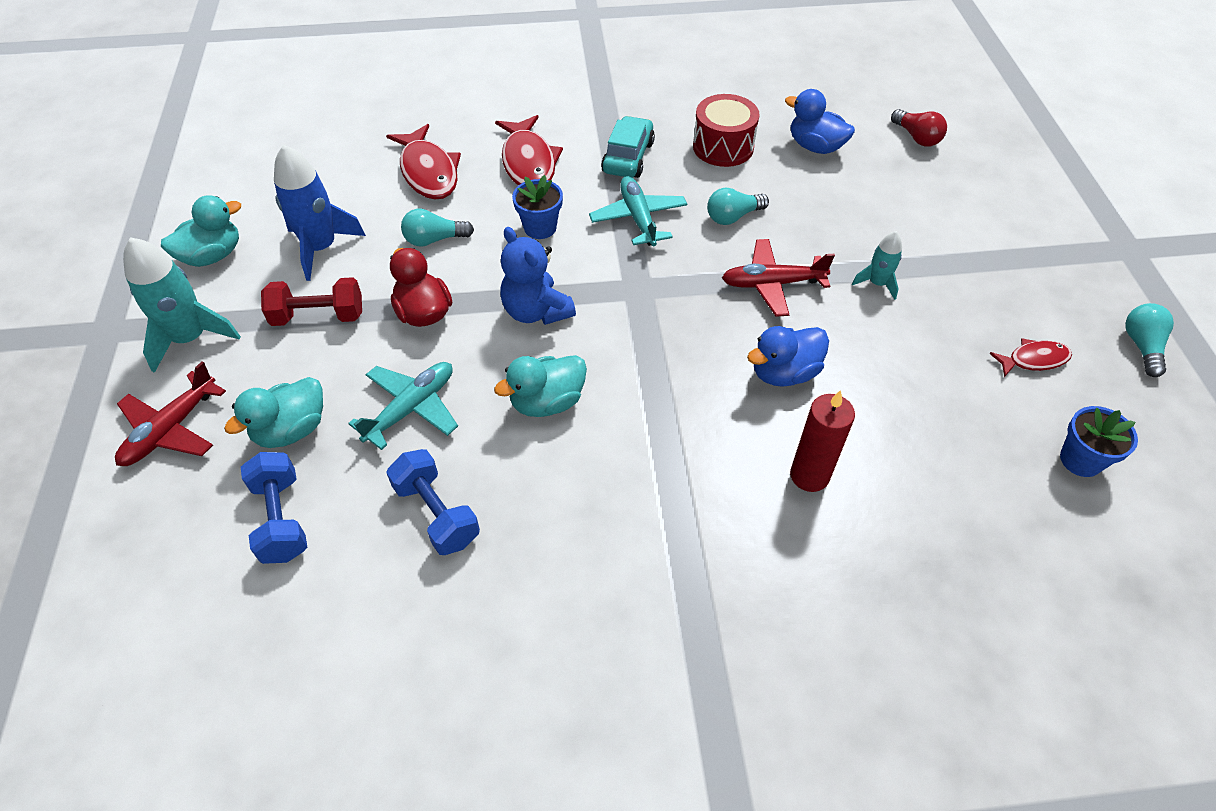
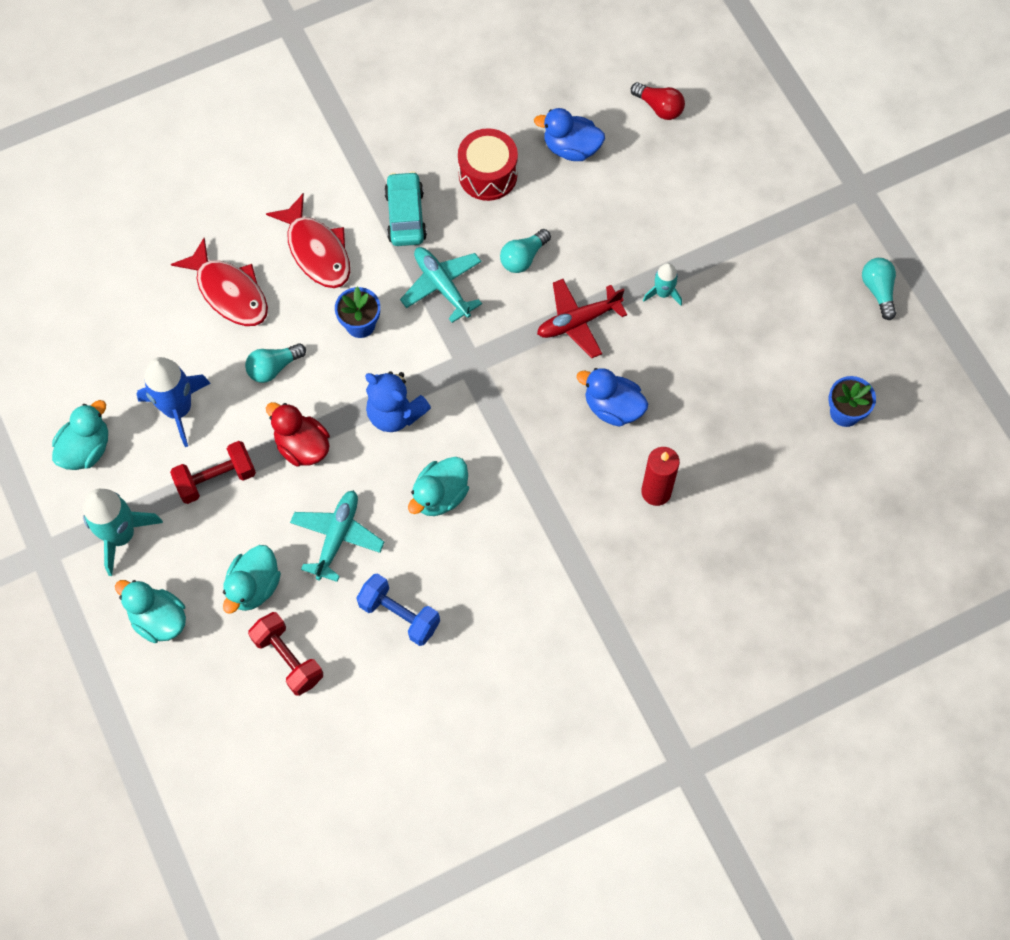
camera: 20 degrees left, 15 degrees up
red plane [115,361,226,466] -> turquoise duck [115,580,186,643]
blue dumbbell [241,452,307,564] -> red dumbbell [248,612,323,696]
blue duck [747,326,829,387] -> blue duck turned 75 degrees clockwise [577,368,648,427]
red fish [989,338,1072,377] -> none

